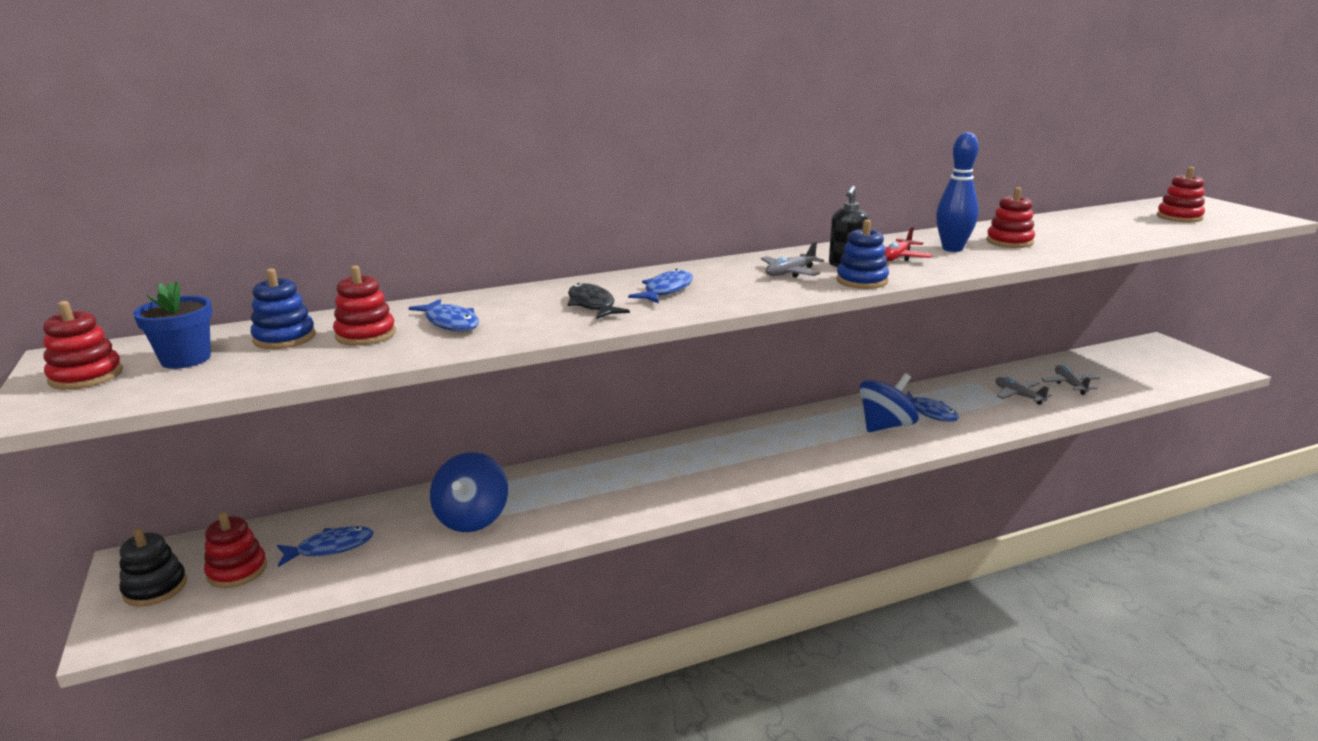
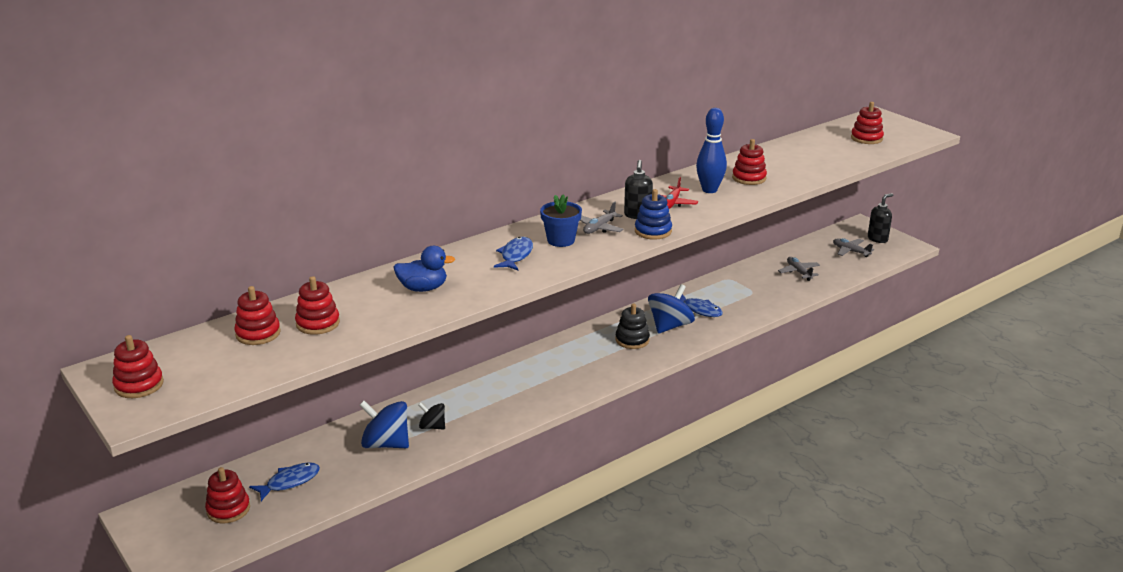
camera: 15 degrees left, 5 degrees up
black stacking toy [119,528,187,607] -> black stacking toy moved to [616,303,650,349]
blue flower pot [133,281,212,369] -> blue flower pot moved to [540,194,582,247]
blue stacking toy [250,269,315,349] -> red stacking toy [234,286,281,345]
blue fish [409,299,479,331] -> none
blue spinning top [430,452,508,532] -> blue spinning top turned 120 degrees clockwise [359,401,409,448]
black fish [568,283,630,319] -> none
grey plane [995,377,1051,405] -> grey plane moved to [833,238,874,257]
none -> blue duck [393,246,455,292]
none -> black spinning top [419,403,445,429]
none -> black soap dispenser [868,193,893,243]

